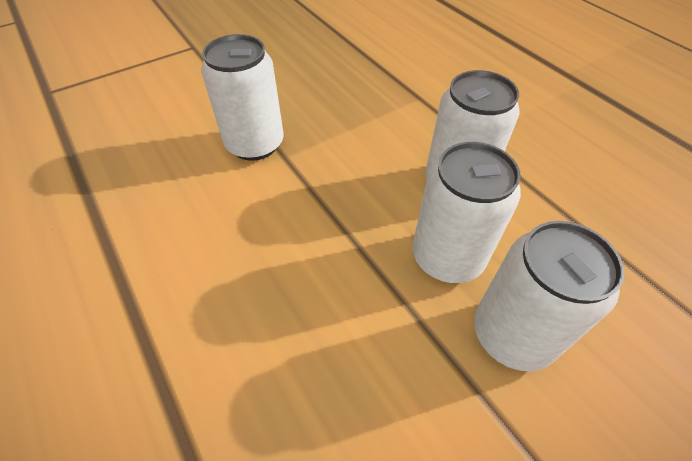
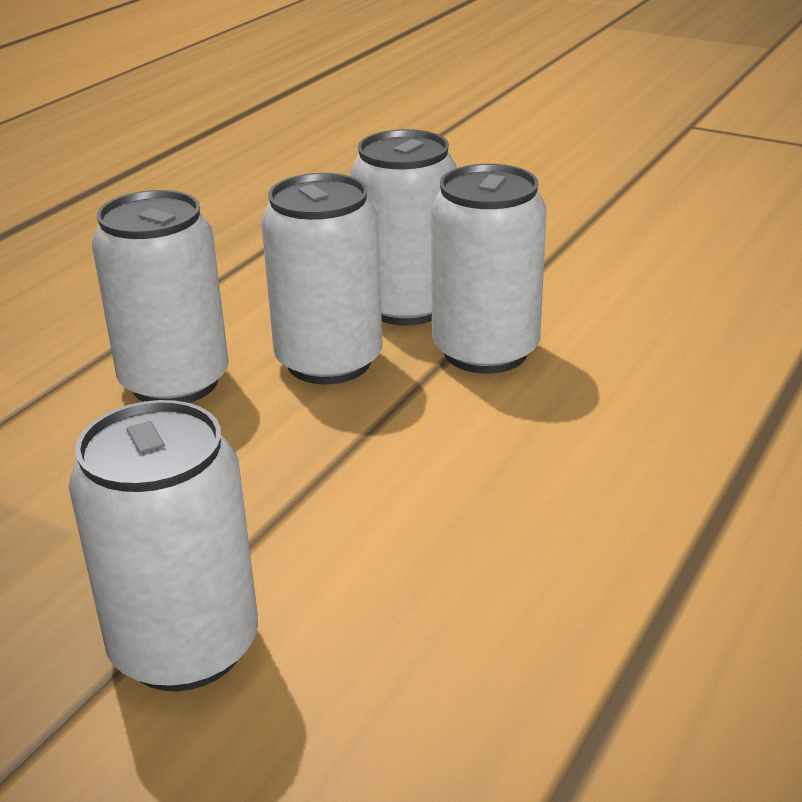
camera: 115 degrees left, 20 degrees down
none -> white can [431,164,547,374]

